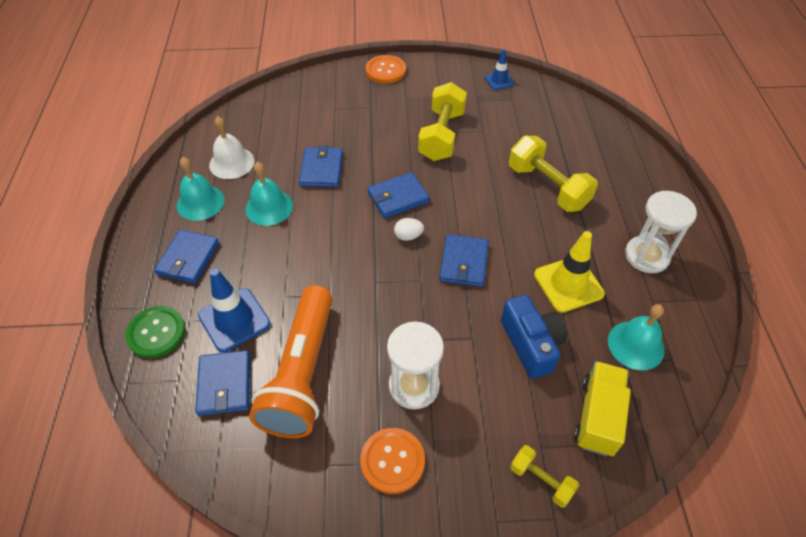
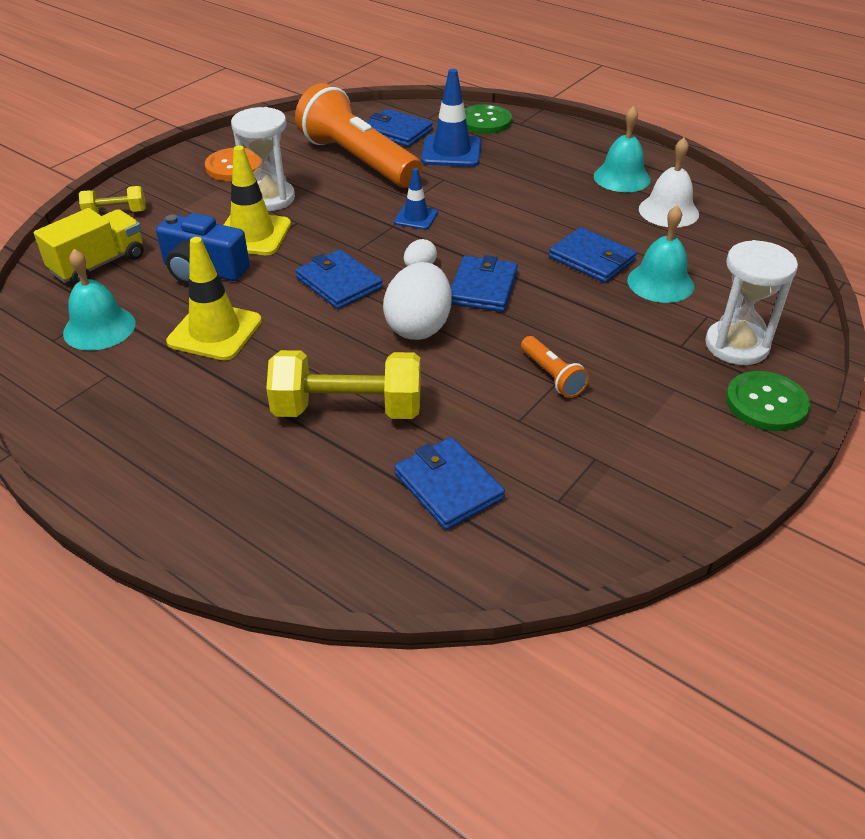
camera: 130 degrees right, 10 degrees down
blue wallet [154,229,219,284] -> blue wallet moved to [394,437,505,530]
turquoise bell [245,162,293,226] -> turquoise bell moved to [627,206,694,303]
orange button [366,55,406,84] -> green button [726,371,810,431]
yellow dumbbell [418,82,467,161] -> orange flashlight [521,336,589,398]
blue traffic cone [484,49,515,90] -> blue traffic cone moved to [394,168,438,230]
yellow truck [574,361,631,456] -> yellow truck turned 105 degrees counterclockwise [34,208,144,285]
white hourglass [625,191,697,273] -> white hourglass moved to [705,240,798,365]
none -> yellow traffic cone [224,146,291,255]
none -> white egg [383,262,452,340]

